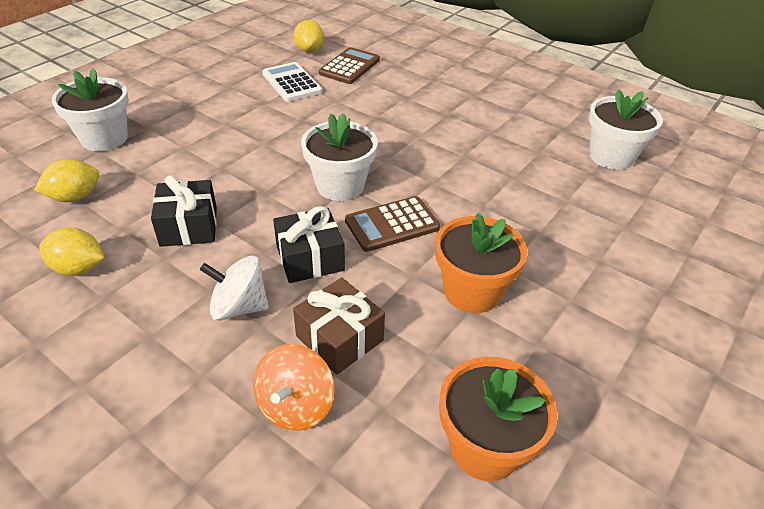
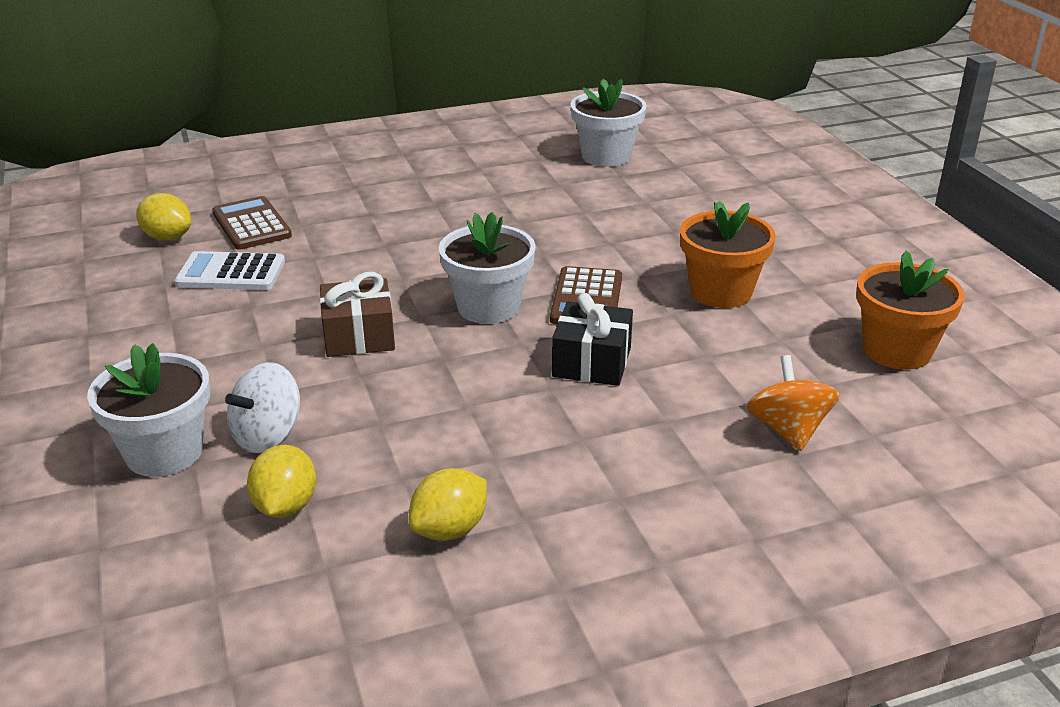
camera: 55 degrees left, 10 degrees down
black gift [151,175,217,247] -> none
white spinning top [200,255,269,321] -> white spinning top moved to [225,362,300,453]
orange spinning top [253,344,335,431] -> orange spinning top turned 150 degrees counterclockwise [747,355,839,451]
brown gift [293,278,385,375] -> brown gift moved to [320,272,395,357]

